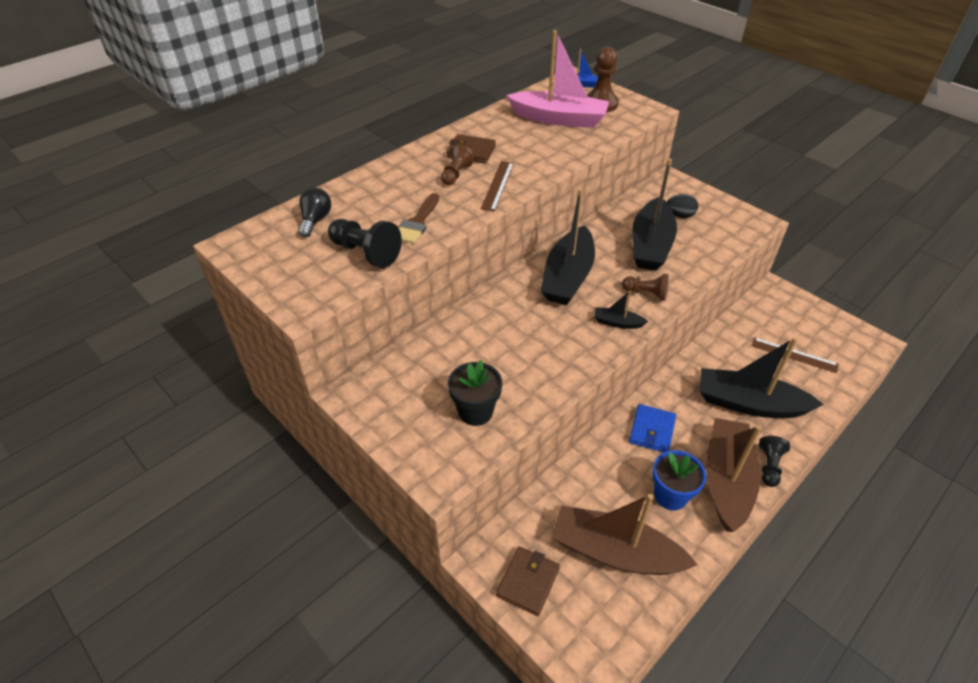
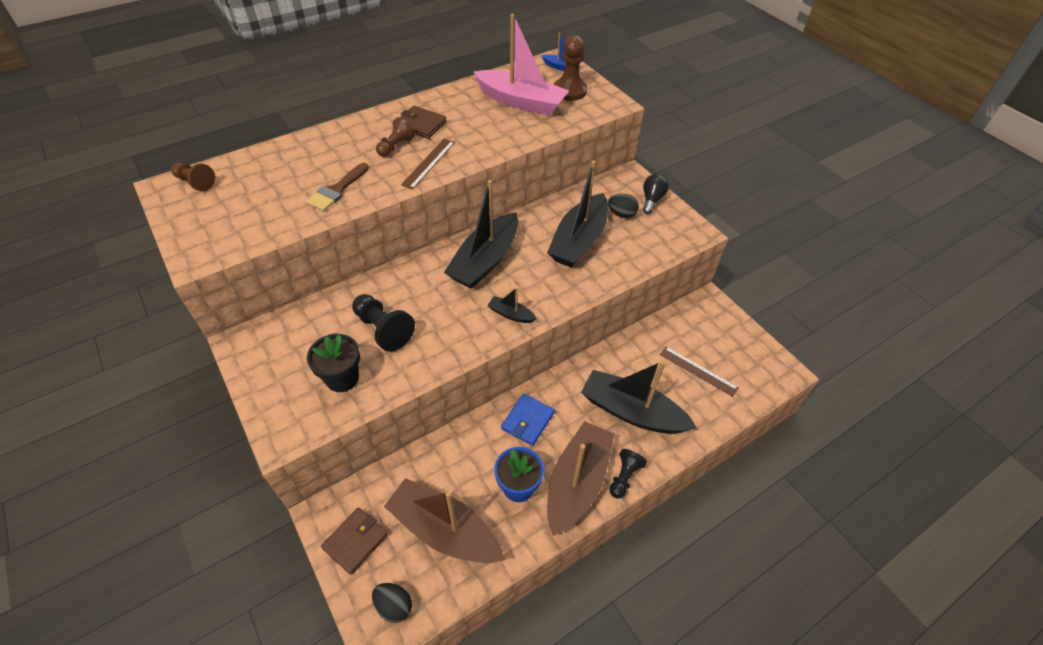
camera: 10 degrees right, 5 degrees up
black light bulb [298,188,331,237] -> black light bulb moved to [643,174,669,214]
black pawn [328,219,402,268] -> black pawn moved to [352,294,415,352]
brown pawn [622,274,669,301] -> brown pawn moved to [171,163,215,191]
none -> black egg [372,583,412,623]

